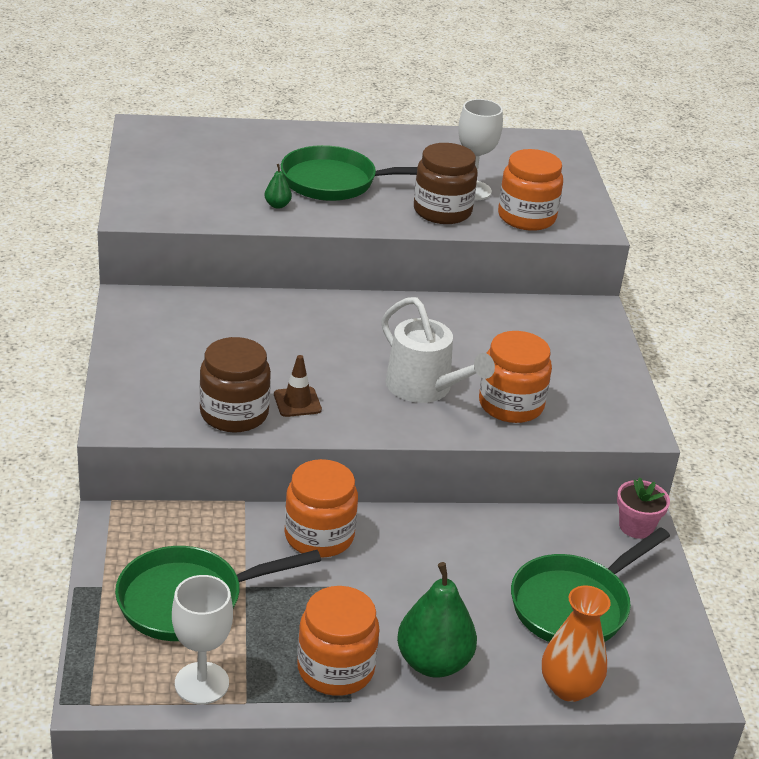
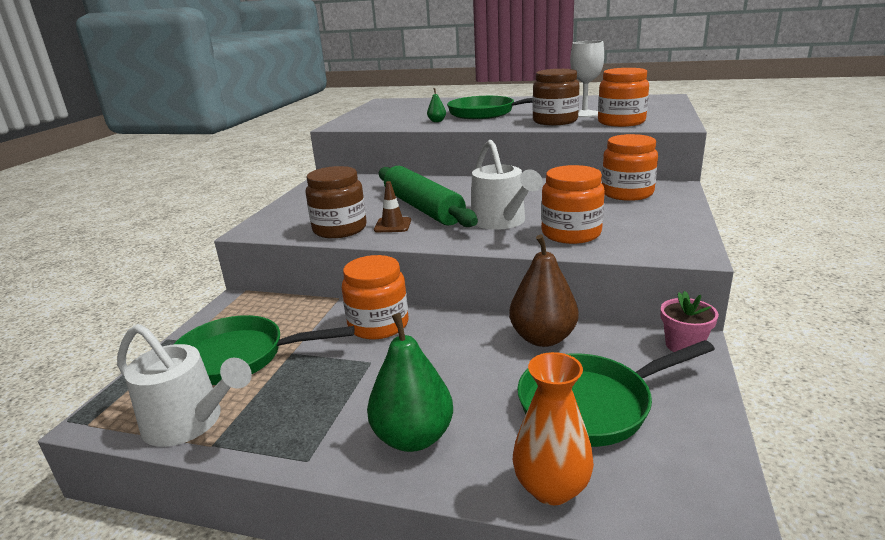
camera: 25 degrees right, 10 degrees down
white goblet [172,575,233,704] -> white watering can [117,324,252,447]
orange jar [297,586,379,696] -> orange jar moved to [602,134,658,201]
none -> green rolling pin [379,166,478,227]
none -> brown pear [509,234,579,347]

